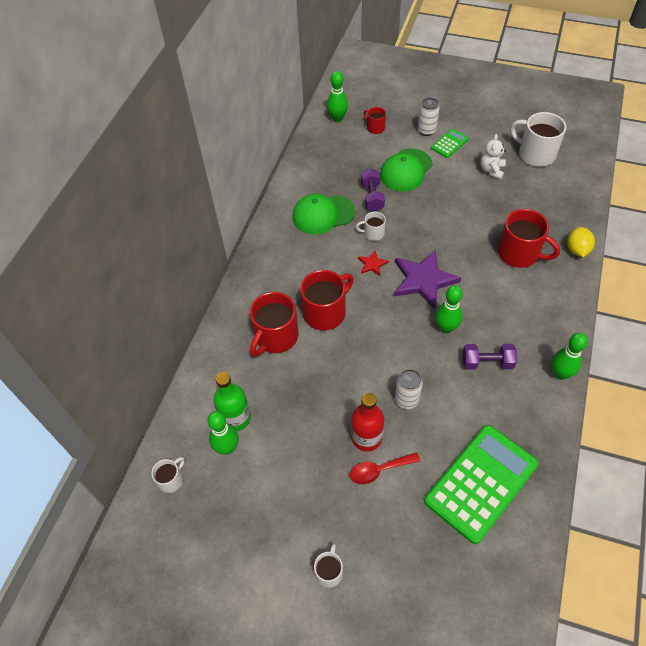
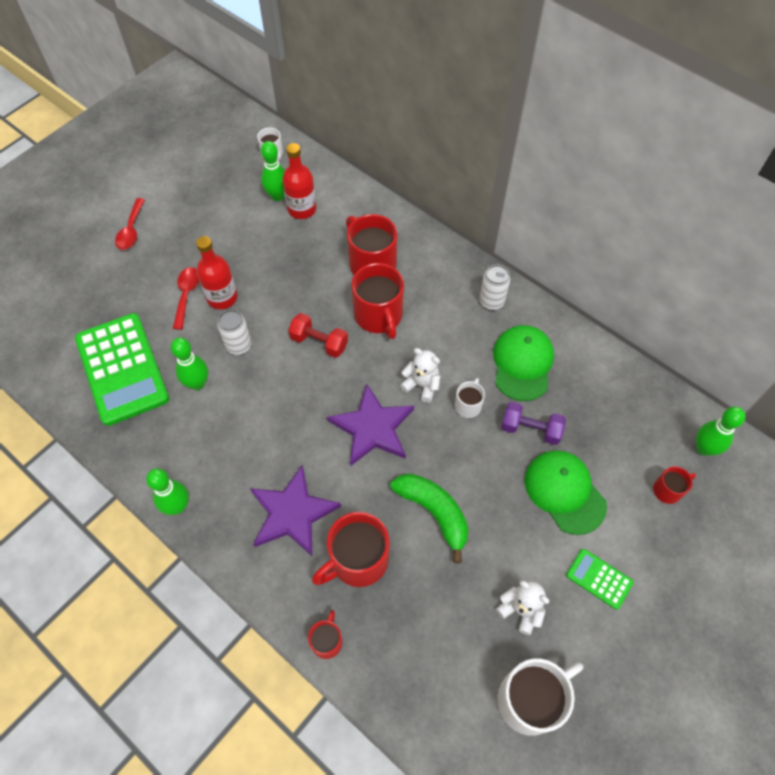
camera: 110 degrees right, 5 degrees up
green bottle [214,372,251,431] -> red bottle [282,143,317,219]
white mug [314,544,343,587] -> red spoon [115,198,145,250]
red star [358,250,389,276] -> white teddy bear [400,348,440,403]
white can [418,98,440,136] -> white can moved to [480,264,510,310]
green calculator [431,129,469,158] -> green calculator turned 150 degrees clockwise [566,549,634,610]
green bowling pin [436,285,463,334] -> green bowling pin moved to [171,338,208,390]
purple dumbbell [463,344,517,370] -> none
yellow lemon [567,227,595,257] -> red mug [308,610,343,659]
none -> purple star [250,465,341,556]
none -> red dumbbell [288,313,348,358]
none -> green banana [390,473,469,563]

